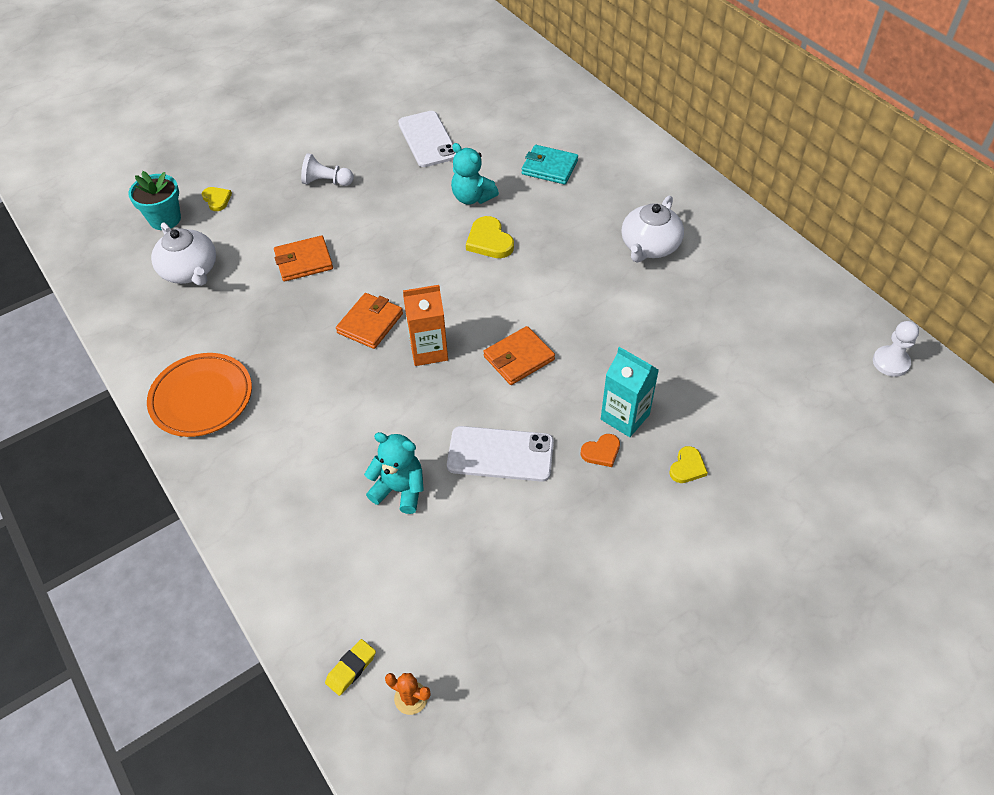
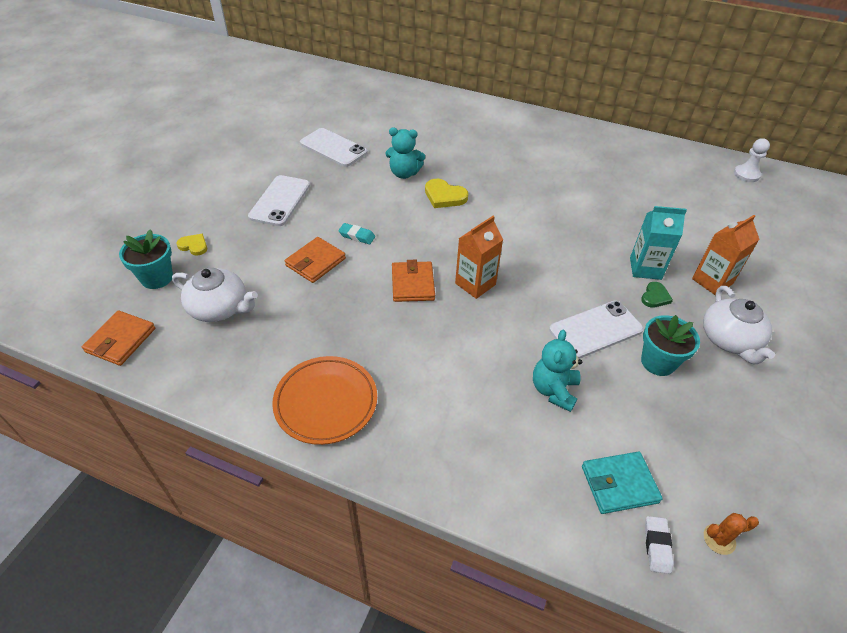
camera: 35 degrees left, 5 degrees down
white pawn [301,153,354,186] -> white phone [248,175,310,226]
yellow eraser [325,639,376,696] -> white eraser [645,516,674,574]
turquoise teddy bear [364,432,424,514] -> turquoise teddy bear turned 60 degrees counterclockwise [533,330,582,412]
orange wallet [483,326,555,385] -> orange wallet moved to [82,310,155,366]
turquoise wallet [522,145,578,184] -> turquoise wallet moved to [582,452,663,514]
orange heart [581,434,620,467] -> green heart [641,282,673,308]
white teapot [622,196,684,262] -> white teapot moved to [703,286,775,364]
yellow heart [669,446,708,483] -> orange carton [692,215,760,296]
none -> turquoise eraser [338,223,375,244]
none -> turquoise flower pot [641,315,700,376]

